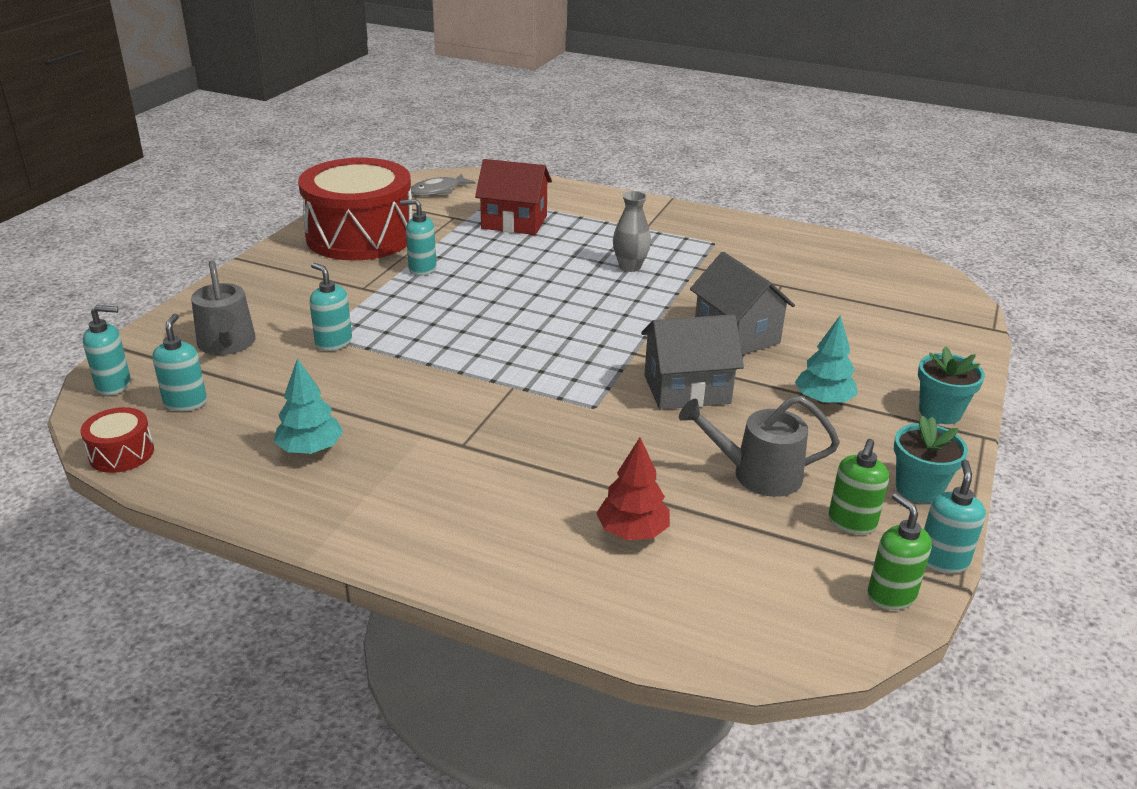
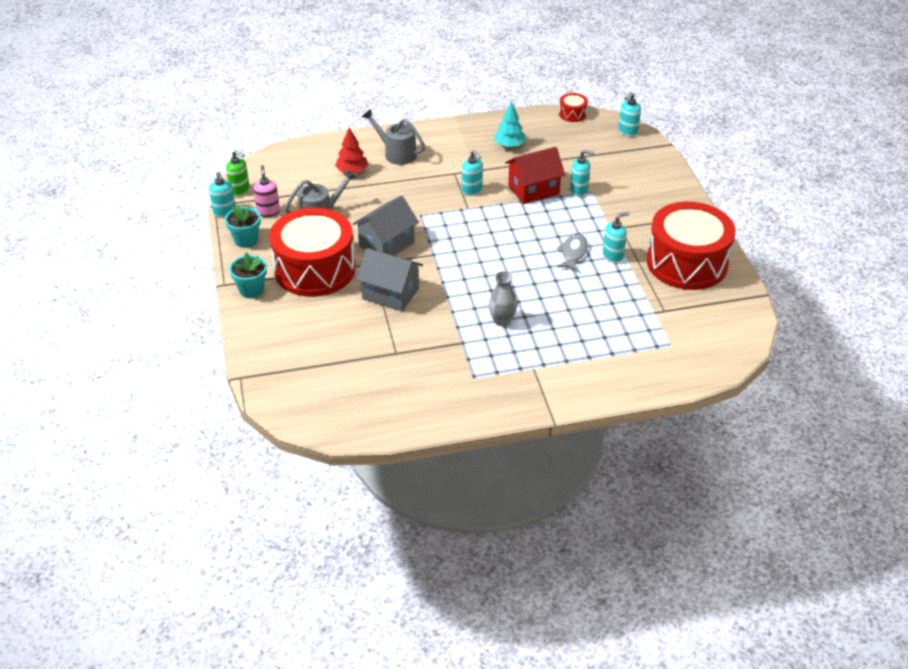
camera: 145 degrees right, 10 degrees up
turquoise soap dispenser [152,314,207,411] -> turquoise soap dispenser moved to [462,151,483,196]
grey watering can [191,260,256,355] -> grey watering can moved to [362,109,425,165]
grey fish [411,174,476,196] -> grey fish moved to [556,234,588,271]
red house [475,159,552,235] -> red house moved to [505,147,565,204]
turquoise tree [795,315,858,405] -> red drum [269,208,356,297]
green soap dispenser [828,439,889,535] -> pink soap dispenser [253,165,280,217]

